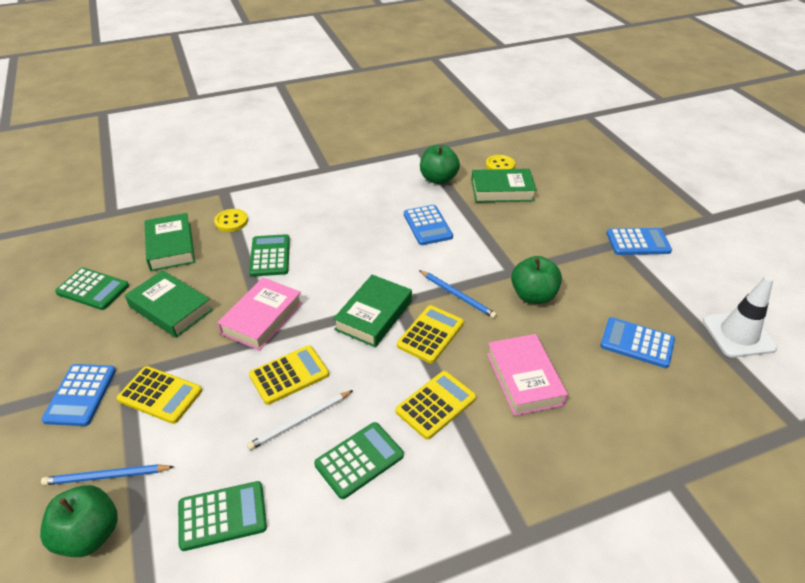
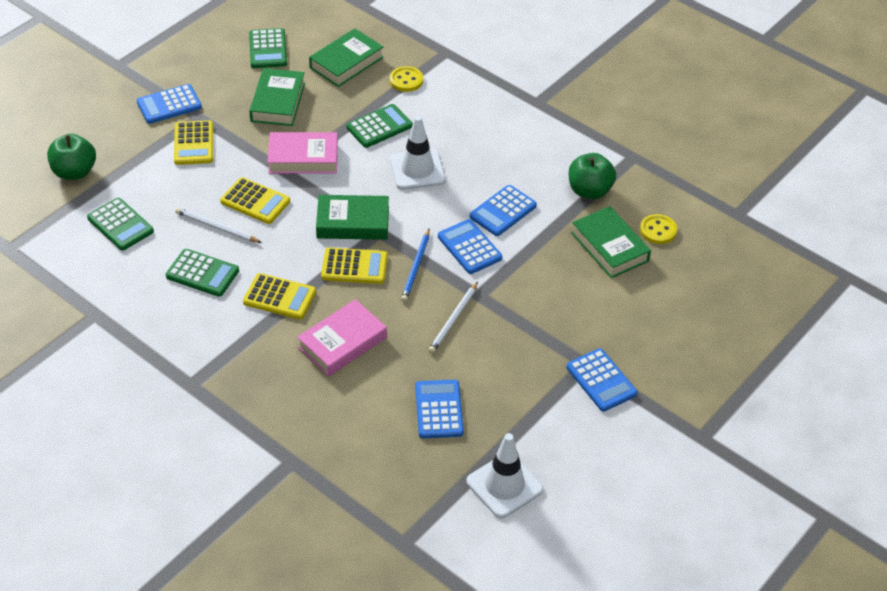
camera: 60 degrees right, 5 degrees up
blue pencil [41,464,174,485] -> none
green apple [511,256,562,304] -> white pencil [429,282,478,353]
none -> white traffic cone [390,116,446,189]
none -> blue calculator [438,219,502,274]

